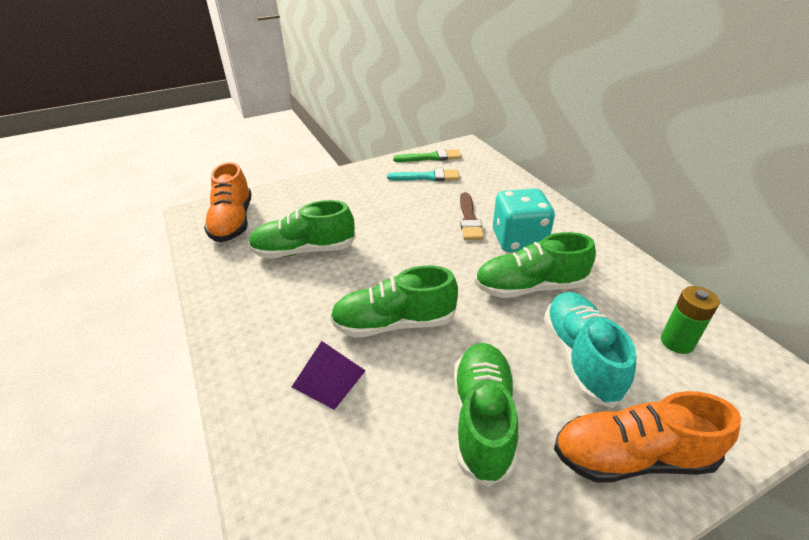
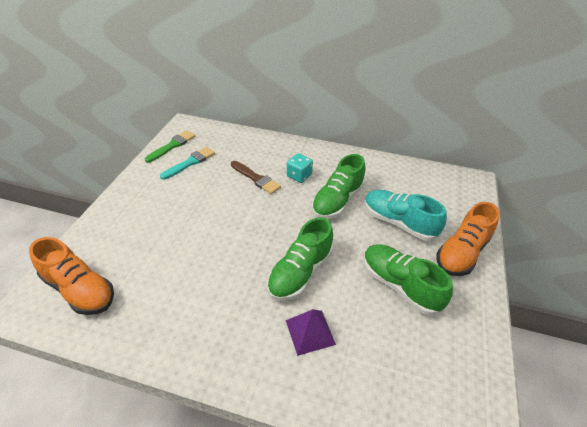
camera: 50 degrees left, 5 degrees up
green shoe [248,200,356,259] -> none
turquoise dice [493,188,555,252] -> turquoise dice [287,153,313,183], size x0.59
green battery [661,286,719,354] -> none

